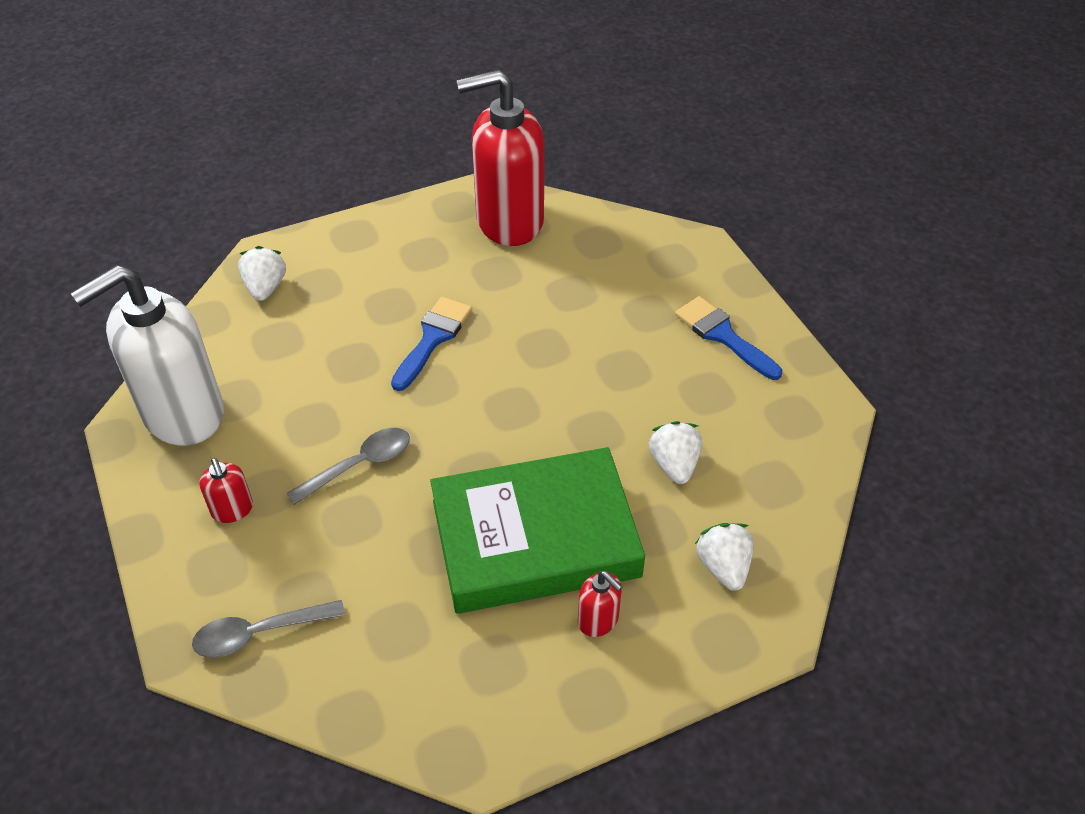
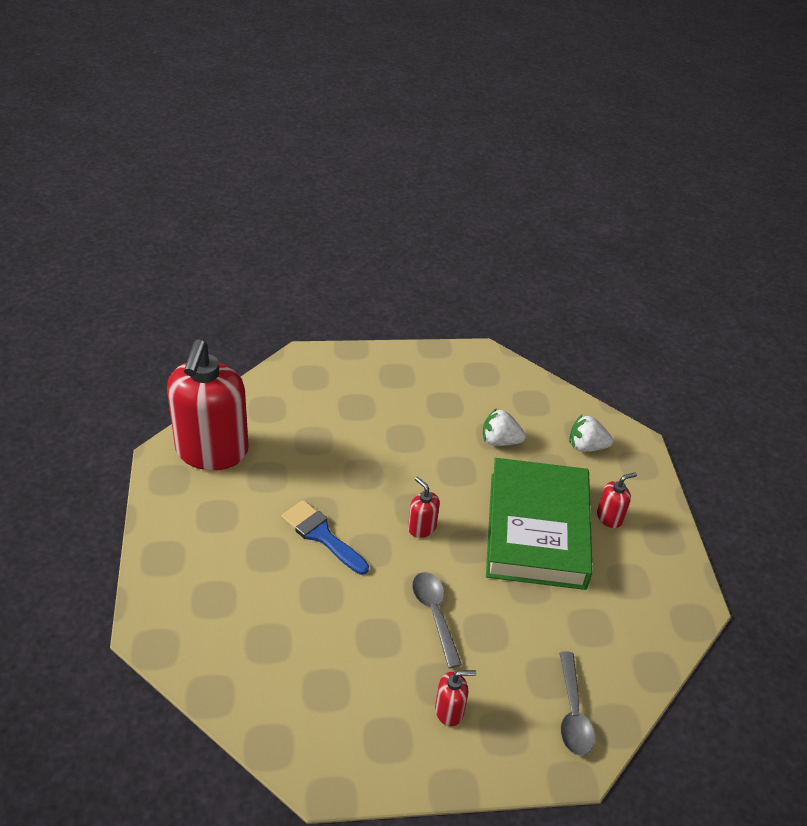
camera: 75 degrees left, 5 degrees down
white soap dispenser [70,265,224,445] -> none
white strawberry [238,246,286,301] -> none
blue brush [675,296,782,380] -> none
none -> red soap dispenser [408,477,440,538]

